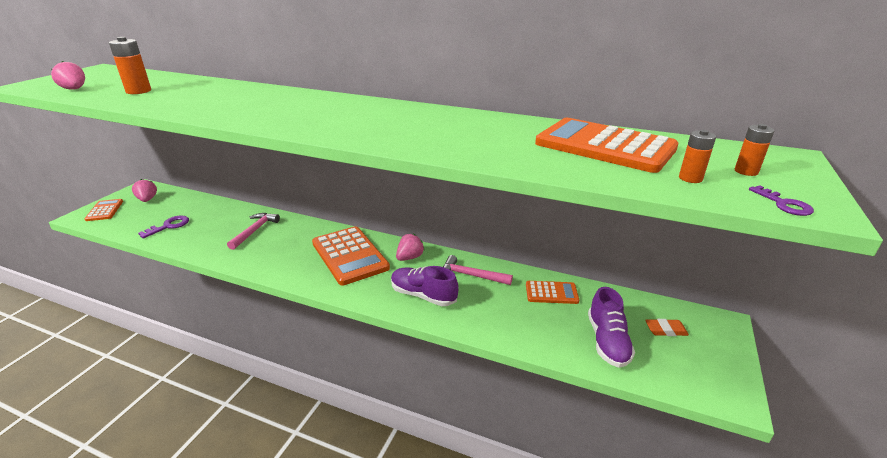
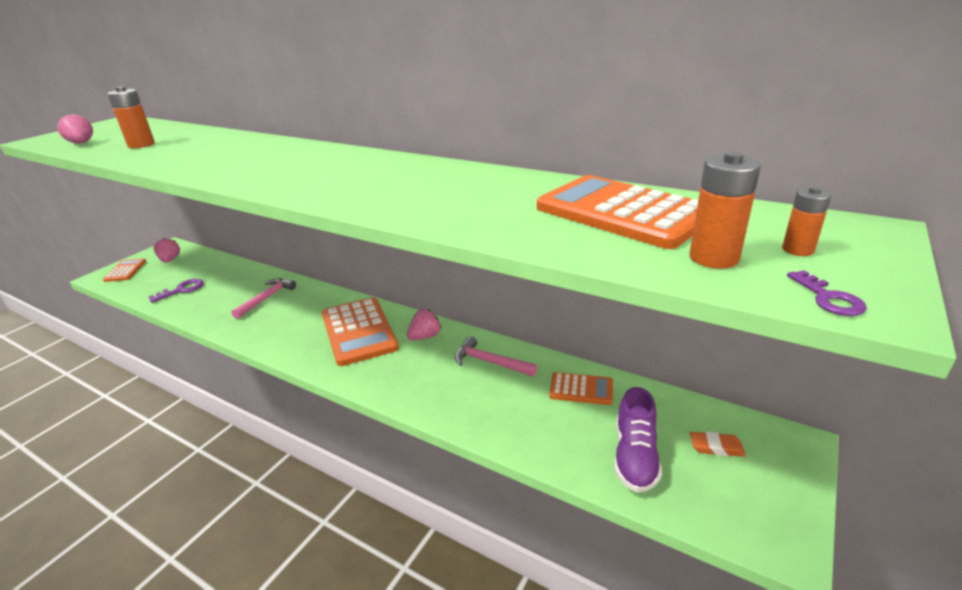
camera: 10 degrees right, 0 degrees up
purple shoe [391,266,459,306] -> none
orange battery [679,130,716,183] -> orange battery [690,151,761,269], size x1.61

